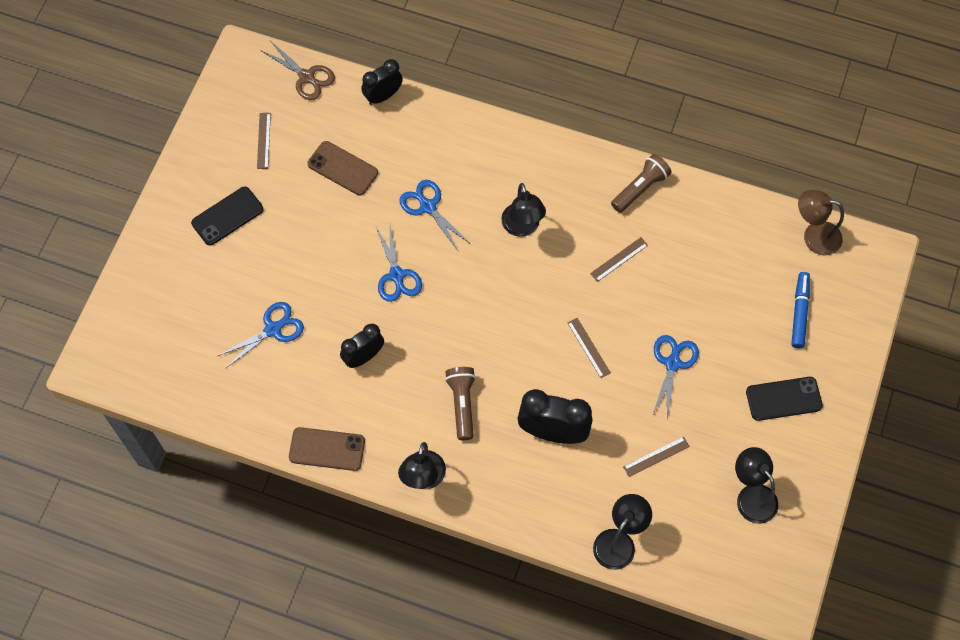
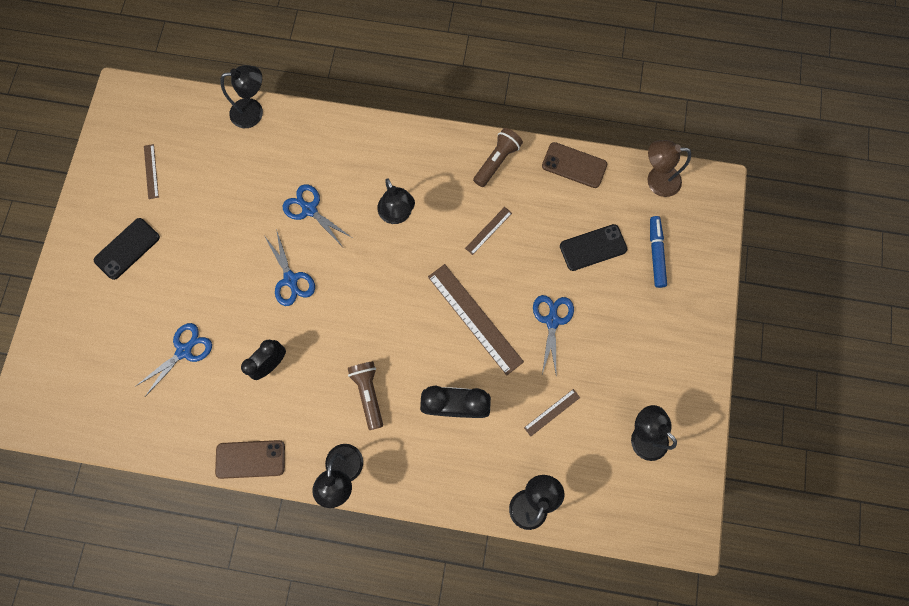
camera: 10 degrees left, 10 degrees up
brown scissors [260,42,335,100] -> none
brown phone [307,141,378,195] -> brown phone moved to [542,142,607,188]
black clock [361,59,403,105] -> black lamp [220,65,263,128]
brown ruler [568,318,611,378] -> brown ruler [428,264,524,376], size x2.06
black phone [746,377,823,421] -> black phone moved to [560,224,627,271]

